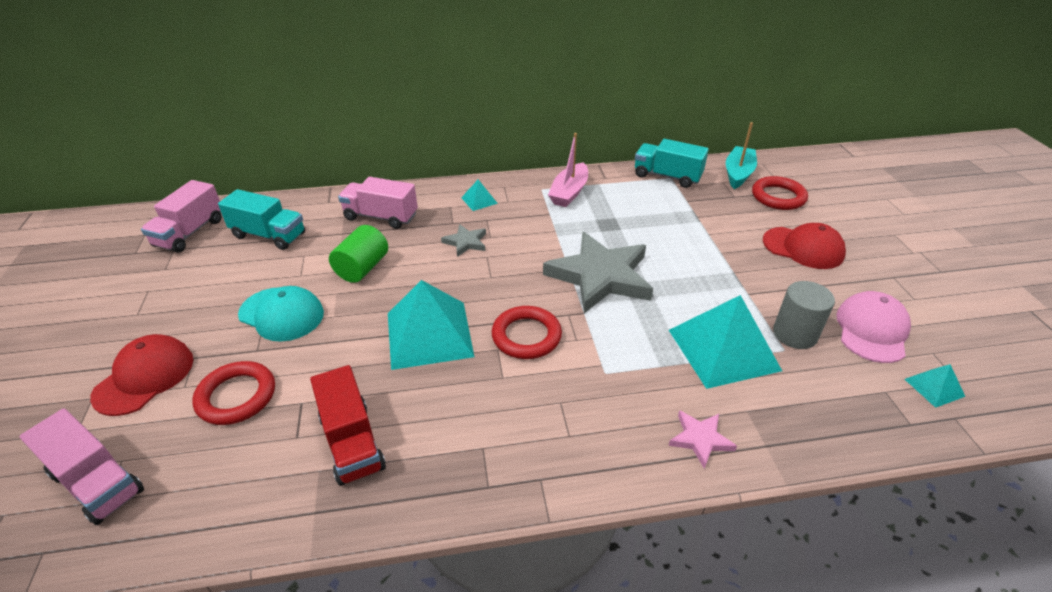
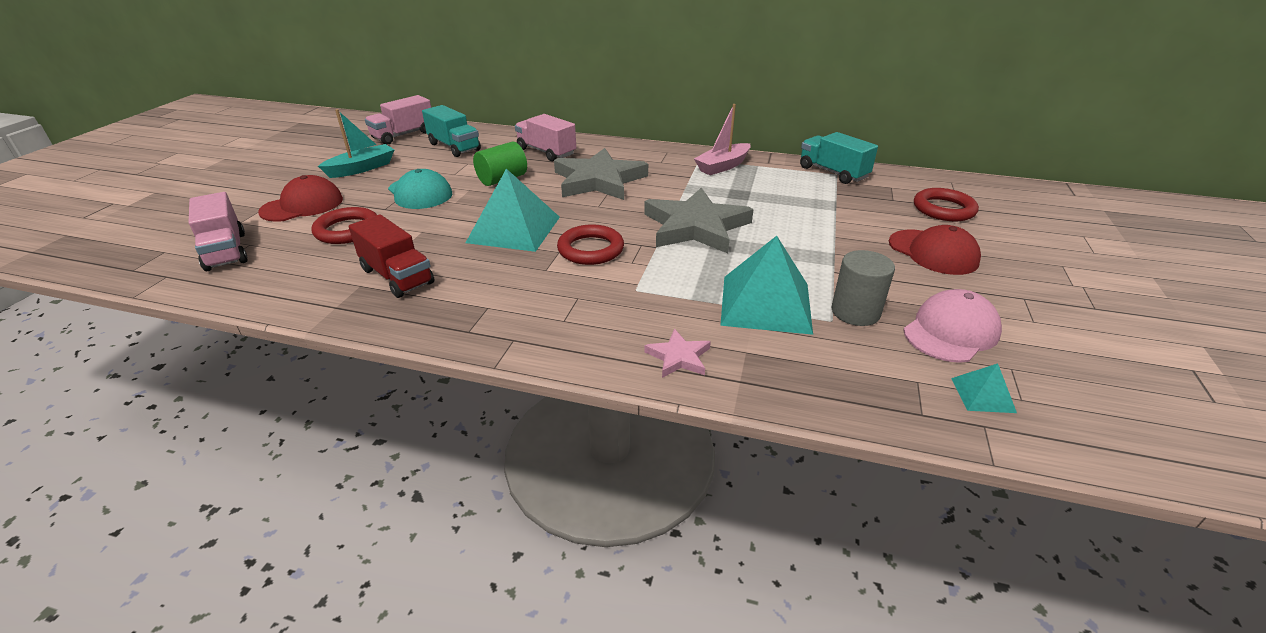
camera: 25 degrees right, 5 degrees down
red truck [310,365,386,486] -> red truck turned 45 degrees counterclockwise [349,214,435,298]
grey star [441,224,486,257] -> grey star [554,148,648,200], size x2.22
turquoise pyramid [461,180,498,211] -> none
turquoise boat [726,122,757,189] -> turquoise boat moved to [318,109,394,178]

